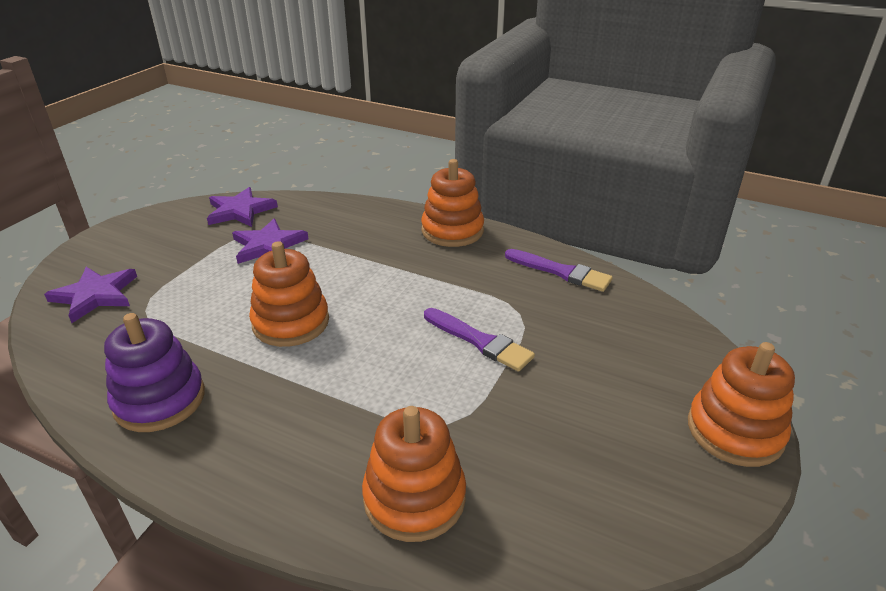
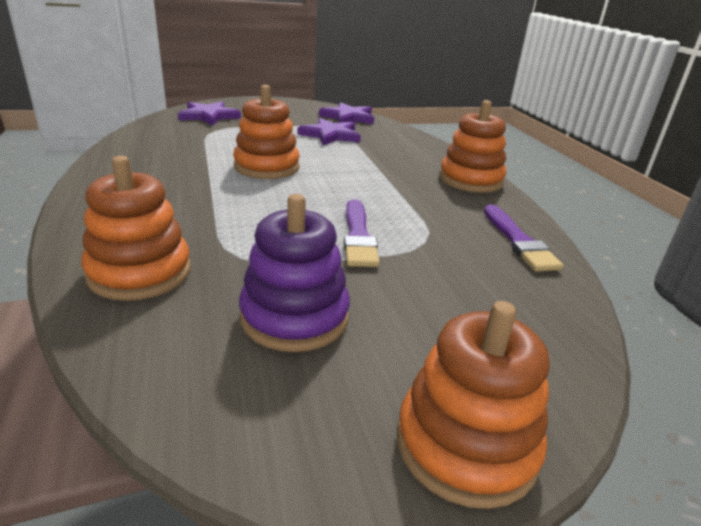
camera: 45 degrees right, 5 degrees down
purple stacking toy [104,313,205,432] -> purple stacking toy moved to [239,194,350,352]

